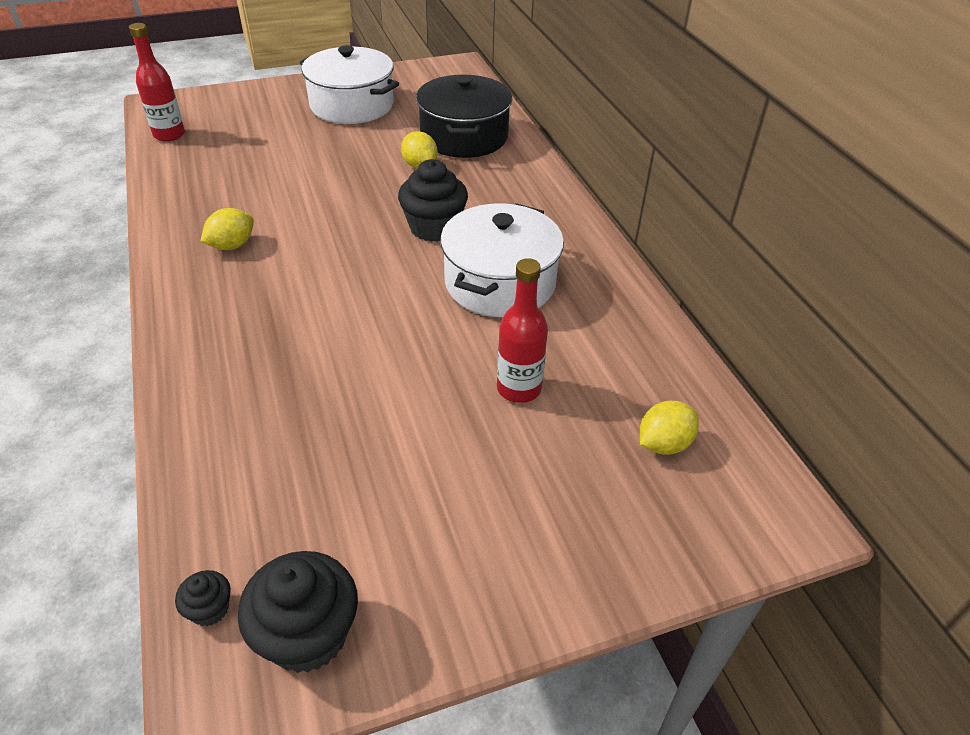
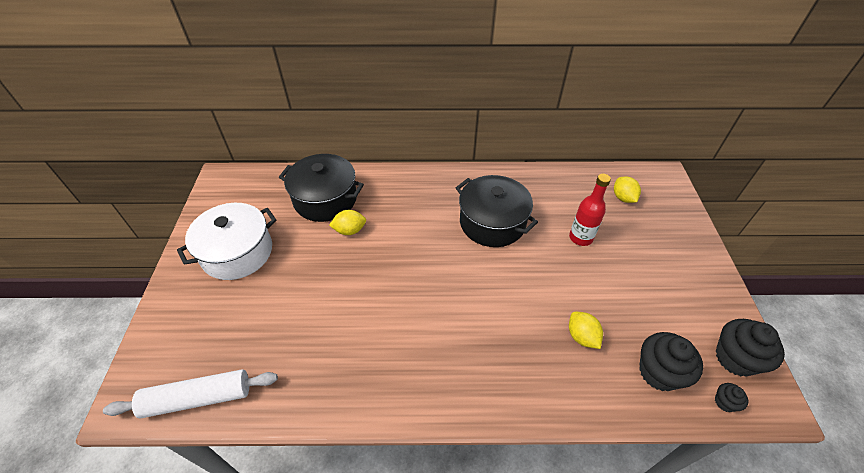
camera: 70 degrees left, 5 degrees up
red bottle [129,23,185,142] -> white rolling pin [103,370,278,418]
yellow lemon [200,208,254,250] -> yellow lemon moved to [569,312,603,349]
black cupcake [398,159,468,242] -> black cupcake moved to [639,332,703,391]
white pot [440,203,564,317] -> black pot [456,175,538,247]

